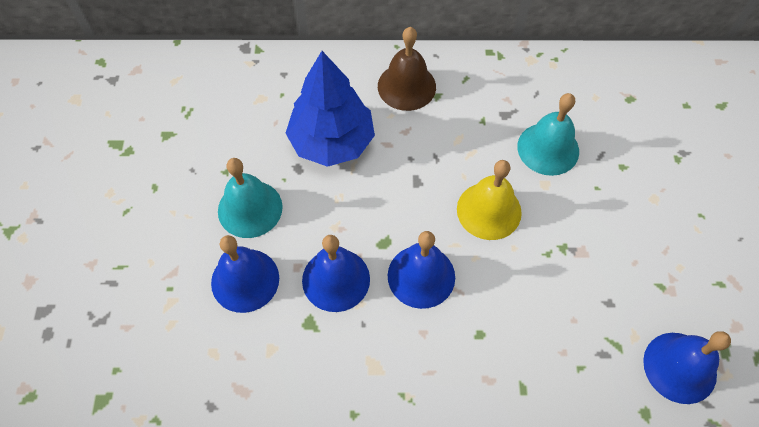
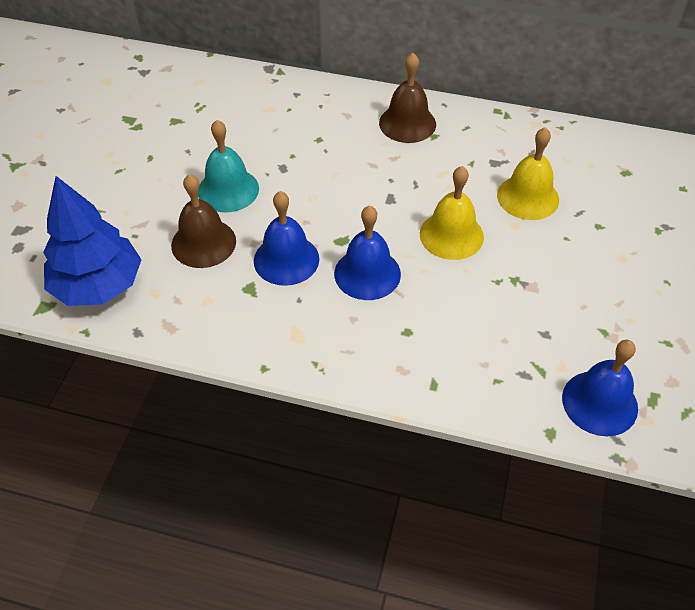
camera: 15 degrees right, 10 degrees down
blue bell [211,235,279,313] -> brown bell [171,174,236,268]
blue tree [286,51,375,167] -> blue tree moved to [43,176,142,306]
turquoise bell [517,93,579,176] -> yellow bell [497,127,559,220]

